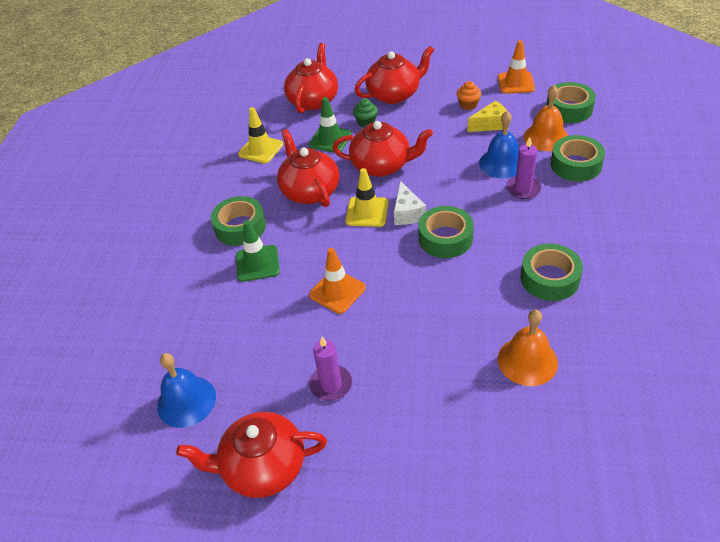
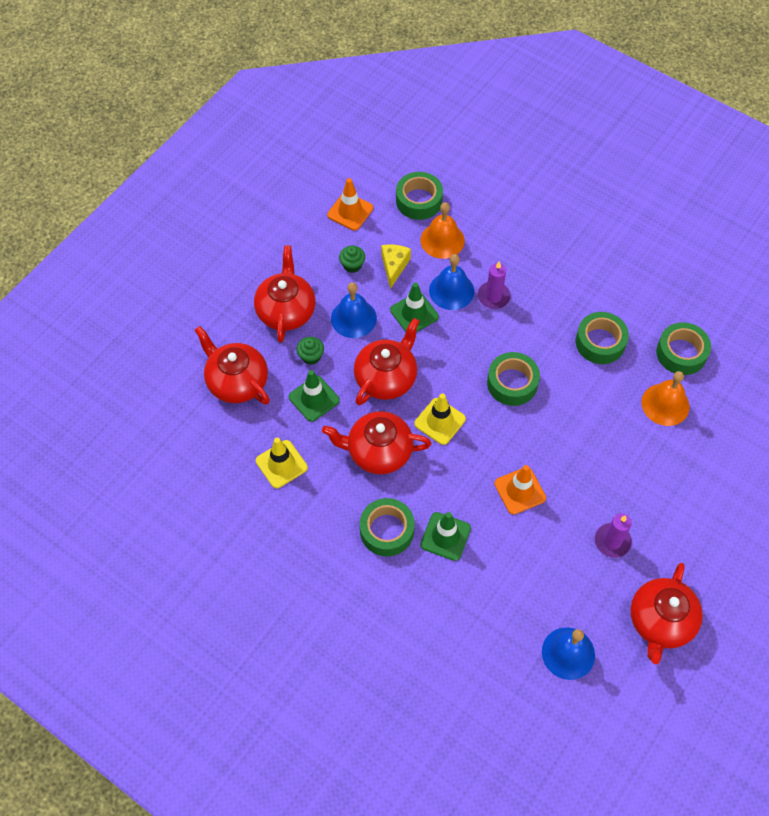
camera: 65 degrees left, 15 degrees up
white cheese [394,181,426,225] -> none
orange cupcake [457,81,481,110] -> green cupcake [339,246,365,273]
green tape [551,135,605,181] -> green tape moved to [656,322,711,375]
none -> blue bell [331,282,377,338]
none -> green traffic cone [390,282,439,332]

